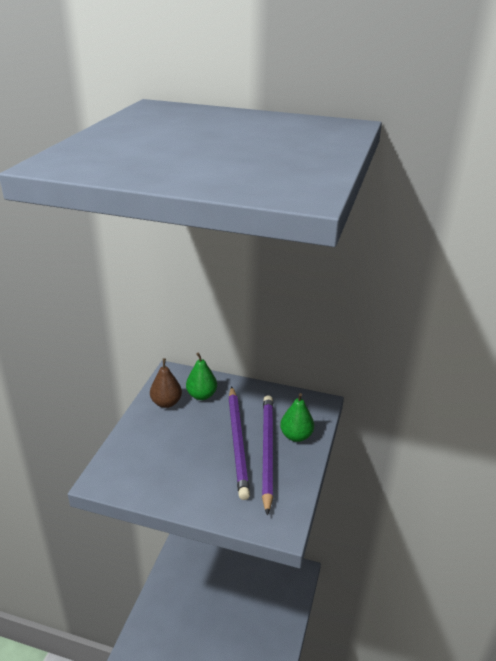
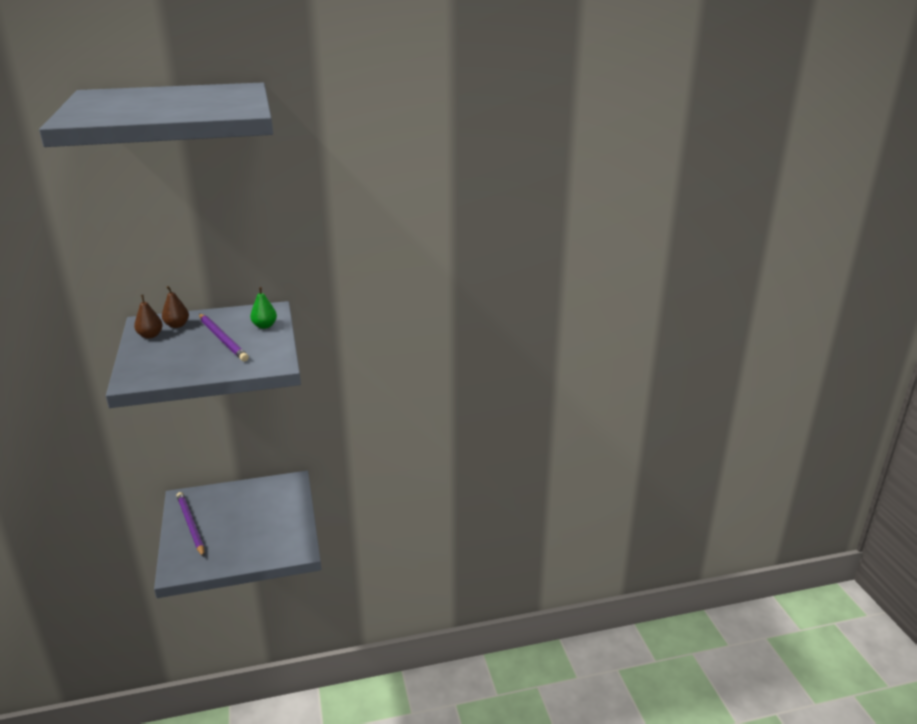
camera: 30 degrees left, 5 degrees down
green pear [186,352,217,400] -> brown pear [162,286,189,328]
purple pencil [262,395,273,516] -> purple pencil moved to [177,492,205,557]

